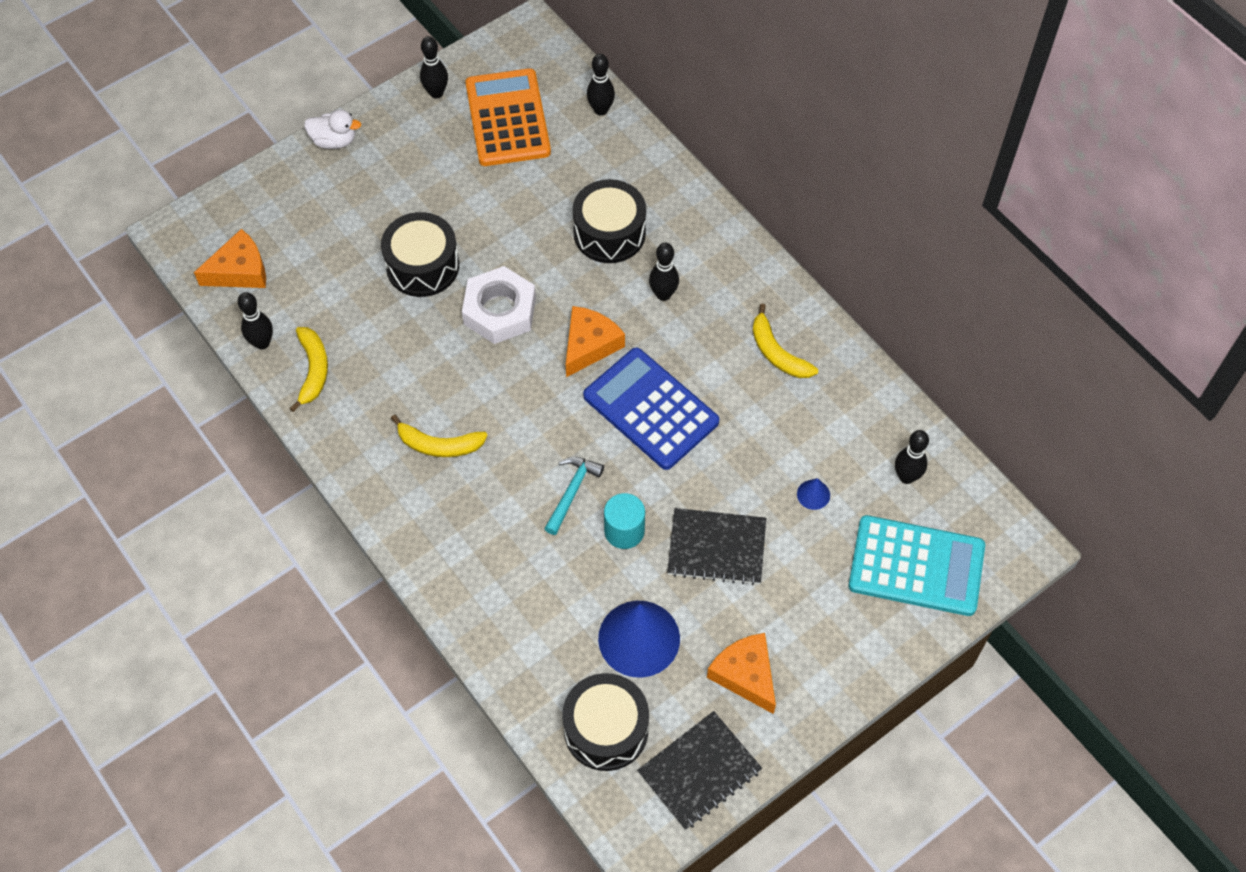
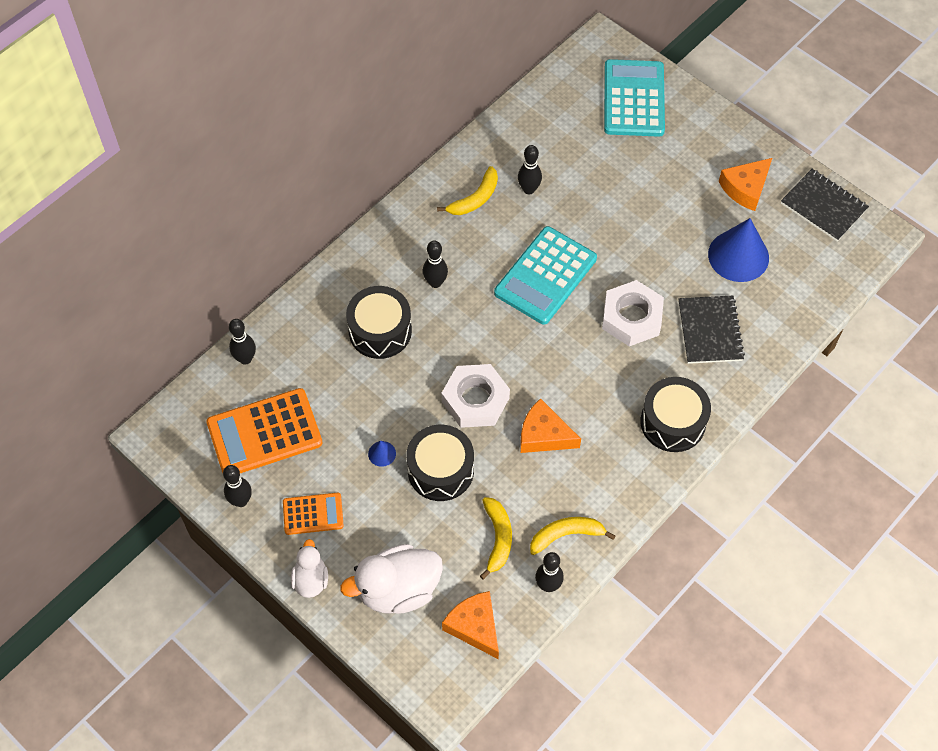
camera: 100 degrees left, 0 degrees up
yellow banana [391,415,488,457] -> yellow banana moved to [480,497,512,580]
turquoise hammer [544,457,604,535] -> white nut [602,280,664,346]
black drum [562,673,649,771] -> black drum moved to [640,377,711,452]
orange cheese [566,306,625,377] -> orange cheese moved to [520,398,581,453]
blue calculator [583,348,719,470] -> turquoise calculator [494,226,597,325]
turquoise cylinder [604,493,645,549] -> none
black notebook [667,508,766,585] -> black notebook moved to [678,296,745,364]
blue cone [797,478,830,510] -> blue cone moved to [368,441,396,467]
black bowling pin [895,430,929,484] -> black bowling pin moved to [518,145,542,194]
none -> orange calculator [283,493,344,535]
none -> white duck [340,544,443,614]

